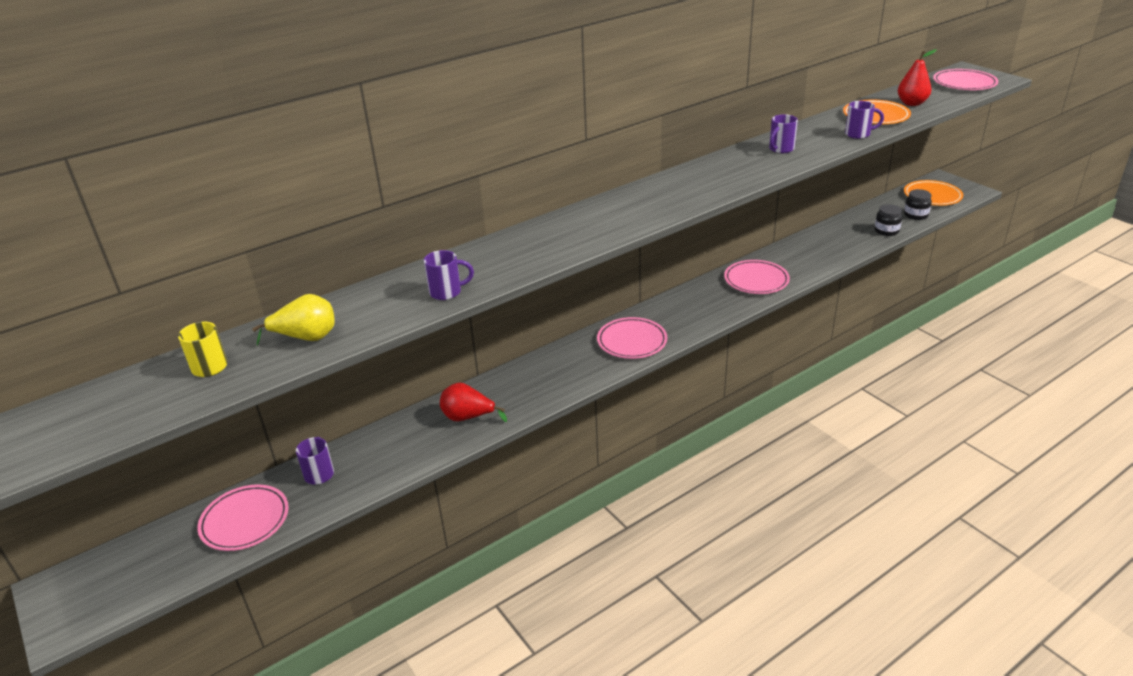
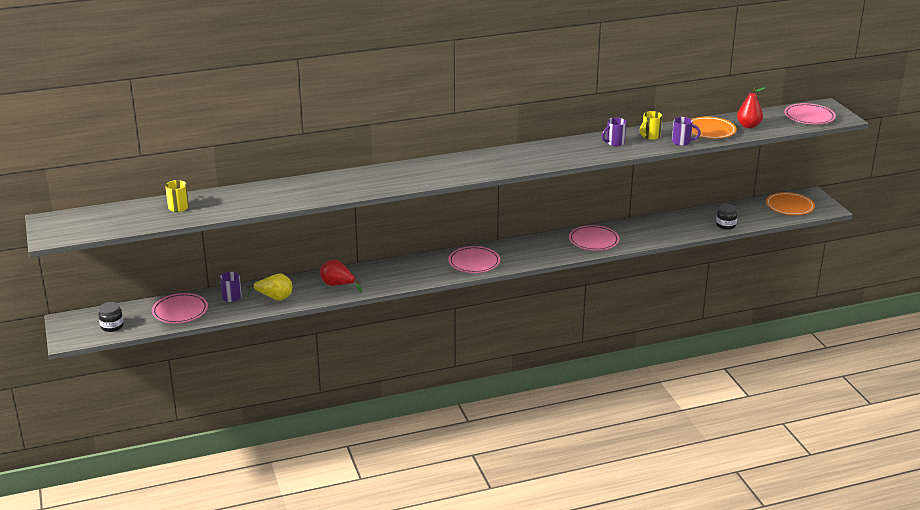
camera: 15 degrees right, 5 degrees down
yellow pear [252,294,335,346] -> yellow pear moved to [247,274,292,301]
purple mug [424,250,474,300] -> none
black jar [904,189,932,220] -> black jar moved to [98,302,124,332]
none -> yellow mug [640,111,662,140]

